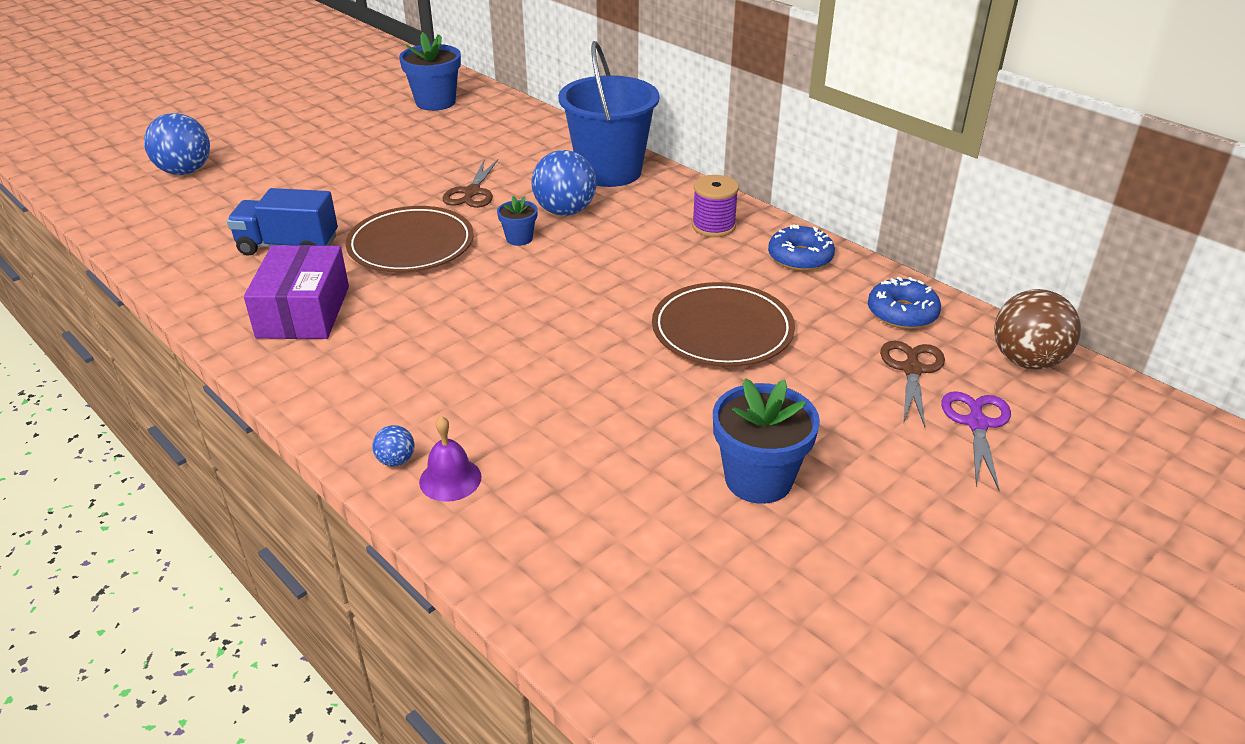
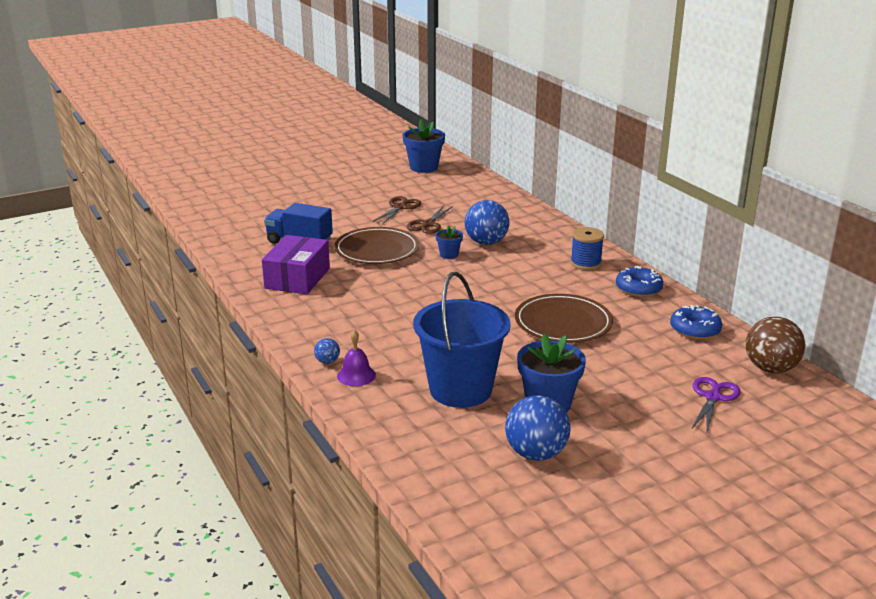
camera: 15 degrees right, 10 degrees down
blue ball [144,113,210,175] -> blue ball moved to [505,395,570,461]
blue bucket [558,41,660,187] -> blue bucket moved to [413,272,511,408]
purple spool [692,175,739,237] -> blue spool [570,227,604,270]
brown scissors [880,341,945,427] -> brown scissors moved to [373,196,421,224]

